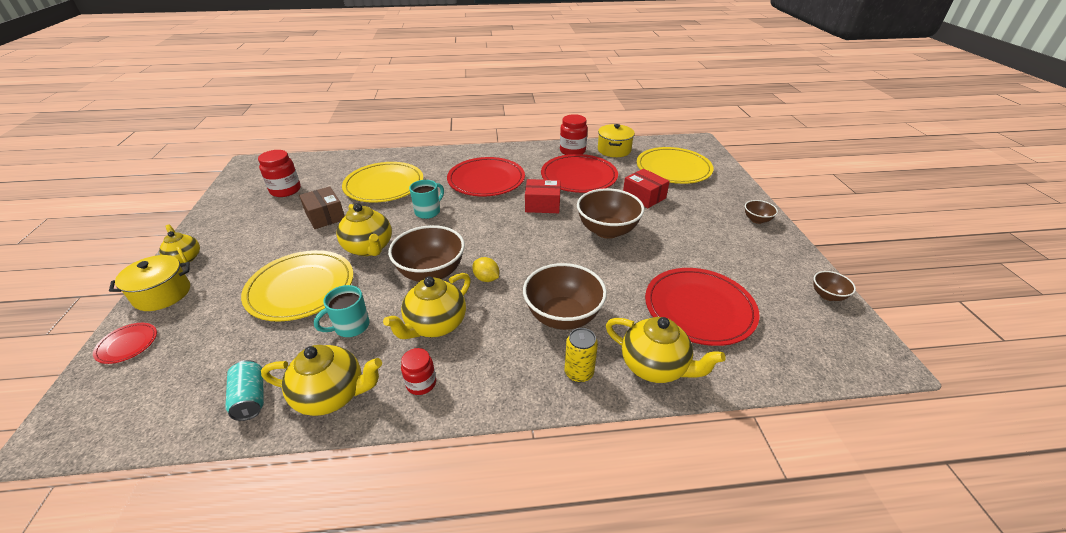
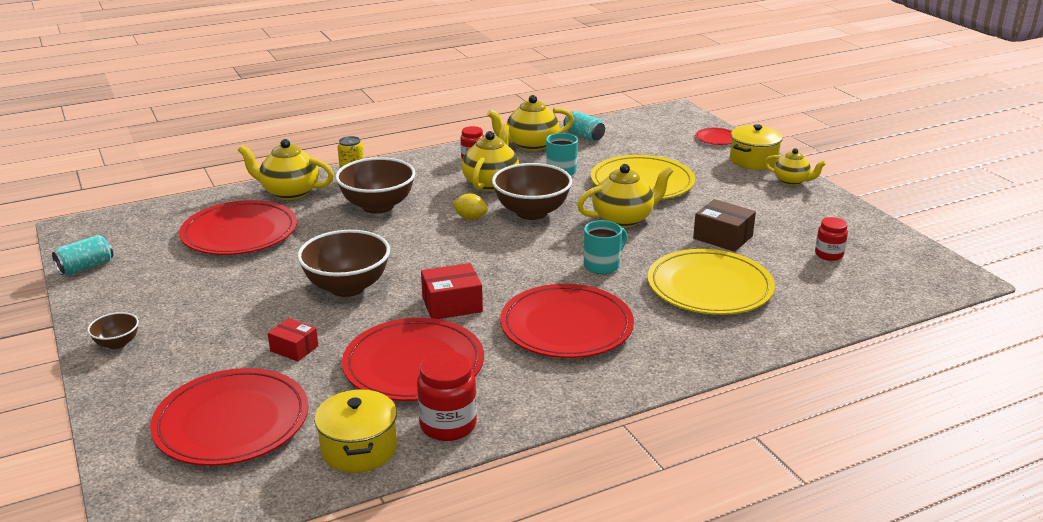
camera: 160 degrees right, 10 degrees down
red jar [258,150,301,197] -> red jar [815,217,848,261], size x0.64
yellow teapot [336,203,392,256] -> yellow teapot turned 120 degrees clockwise [577,164,673,228]
turquoise mug [409,180,444,219] -> turquoise mug turned 150 degrees counterclockwise [584,220,627,274]
red box [623,169,670,208] -> red box [268,318,318,361], size x0.65
yellow plate [637,147,714,184] -> red plate [150,368,309,466]
brown bowl [814,271,856,301] -> turquoise can [52,235,113,275]

